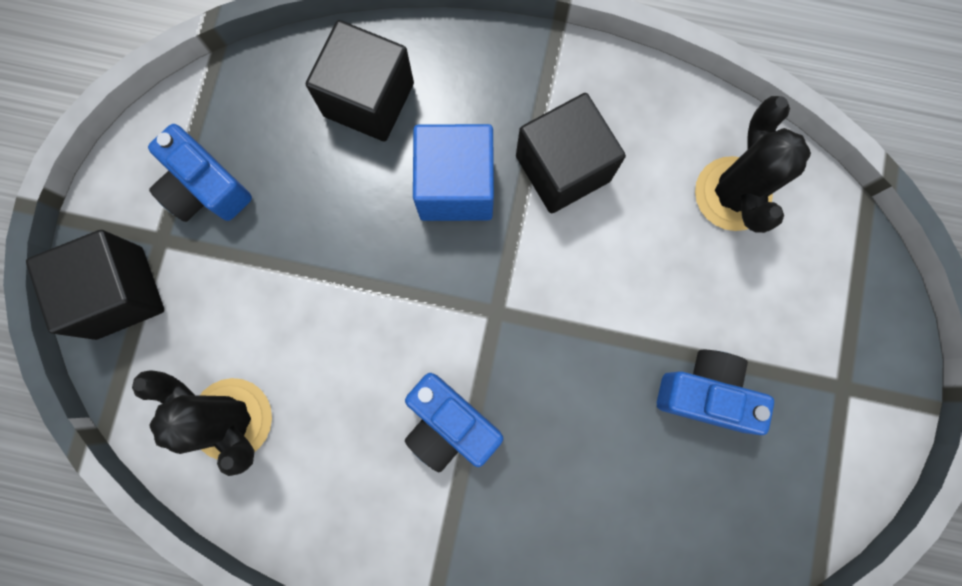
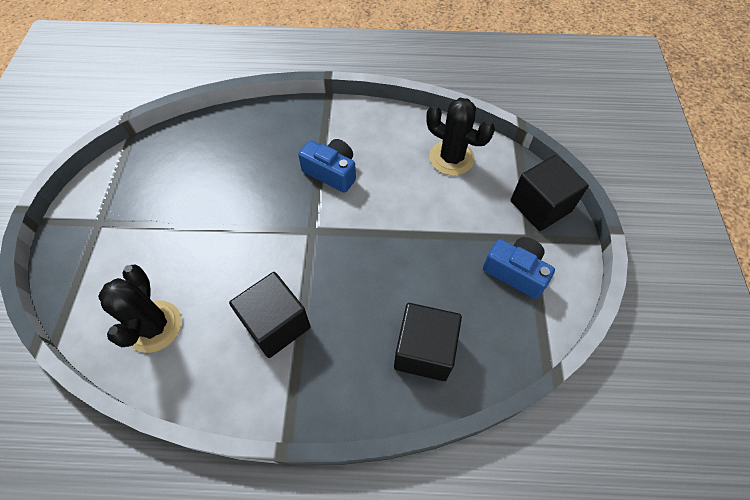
camera: 170 degrees right, 20 degrees down
blue cube [413,124,494,221] -> none
blue camera [657,350,774,435] -> none

